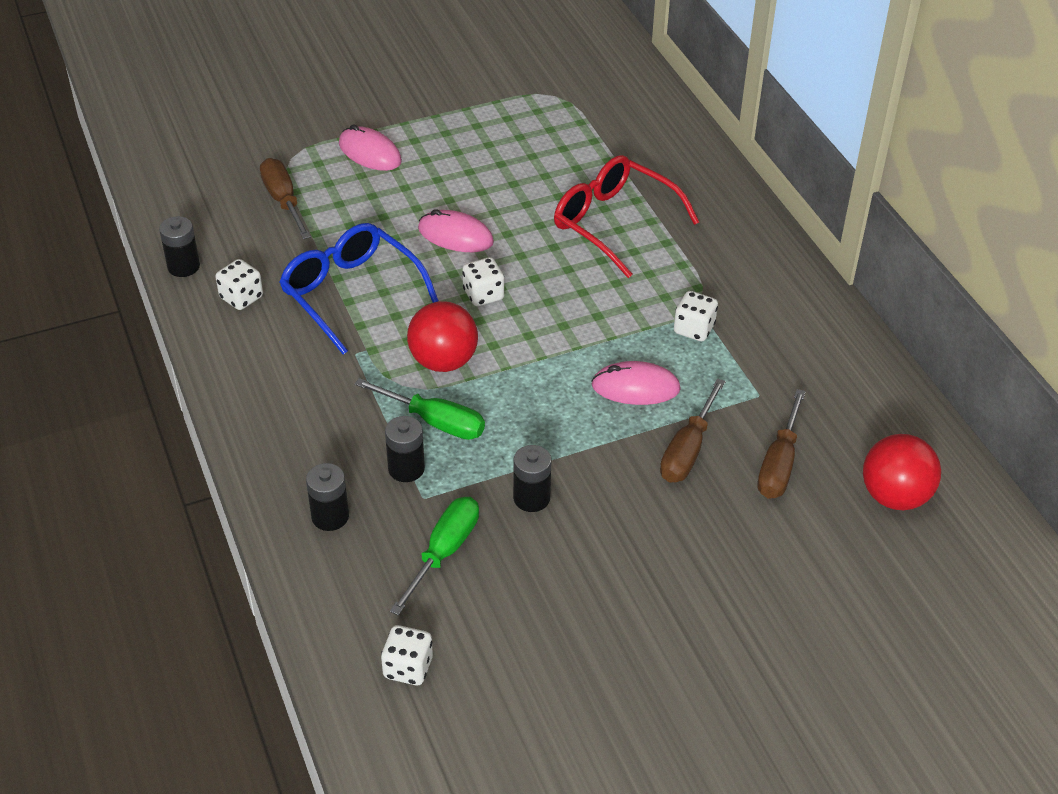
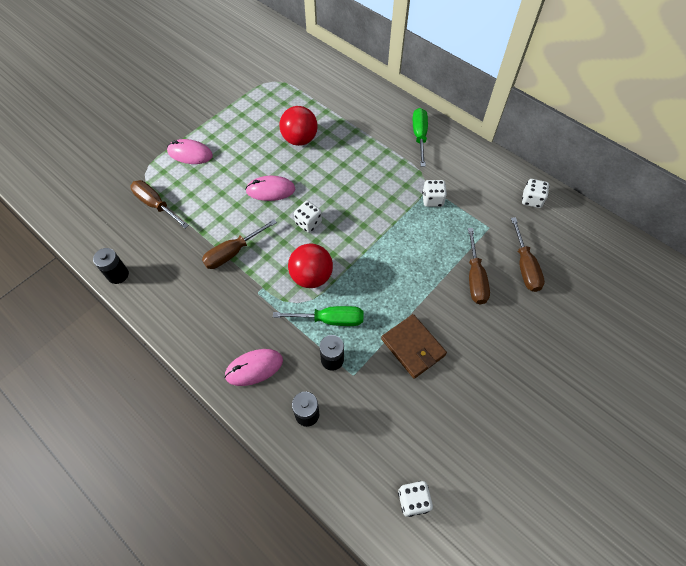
camera: 25 degrees left, 15 degrees up
white dice [215,259,263,310] -> white dice moved to [522,179,549,208]
blue glasses [279,223,439,355] -> brown screwdriver [202,219,277,269]
green screwdriver [390,497,479,616] -> green screwdriver moved to [413,108,428,167]
black battery [513,445,552,512] -> brown wallet [381,314,447,379]
red glasses [554,155,699,278] -> none
pink mouse [591,361,681,405] -> pink mouse moved to [224,349,283,386]
red ball [863,434,941,510] -> red ball moved to [279,106,318,146]

